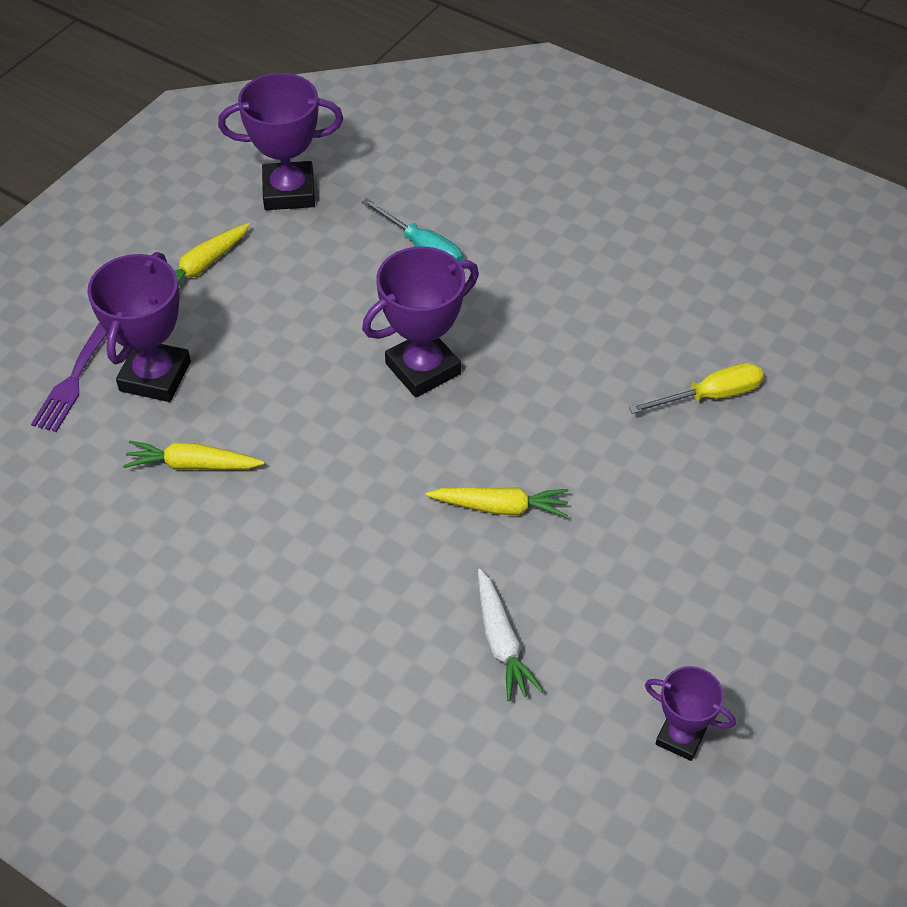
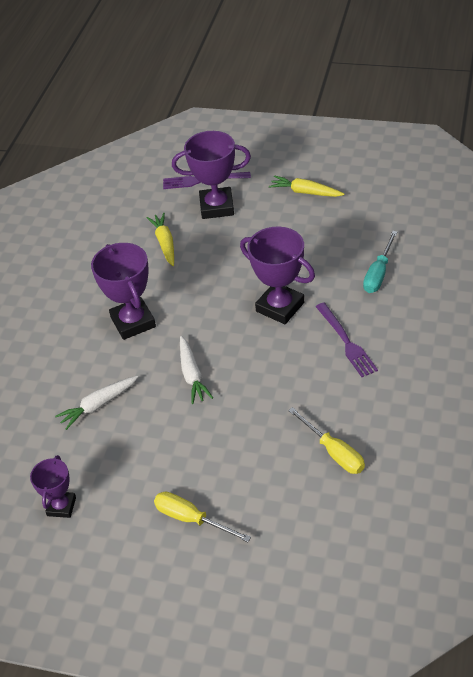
camera: 75 degrees right, 5 degrees down
purple trophy [218,73,343,210] -> purple trophy moved to [91,243,156,340]
yellow carrot [426,487,568,518] -> white carrot [180,336,213,404]
none -> yellow screwdriver [154,491,251,542]
none -> purple fork [316,303,378,377]

